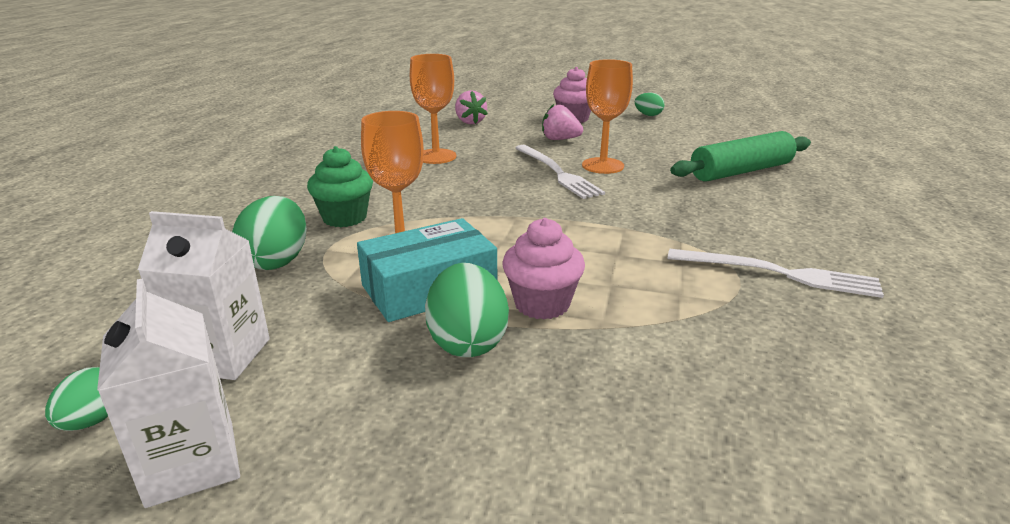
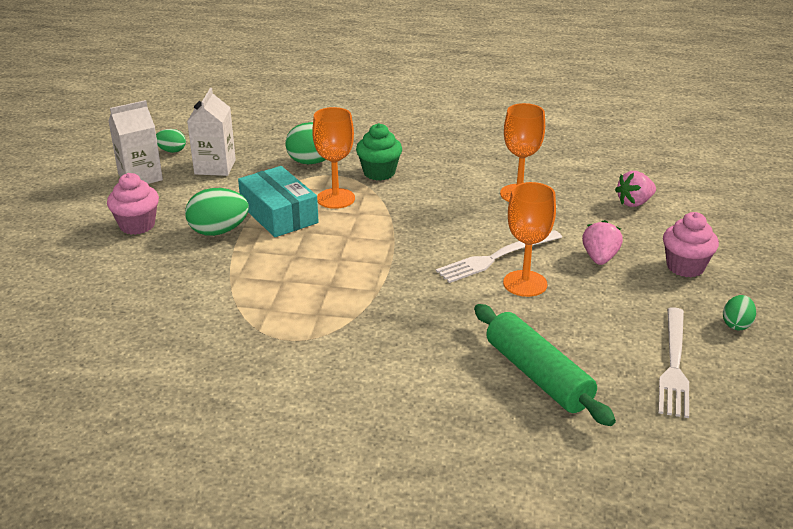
camera: 85 degrees right, 5 degrees up
pink cupcake [502,218,585,319] -> pink cupcake moved to [107,173,159,235]
white fork [668,249,884,298] -> white fork moved to [658,307,689,418]

